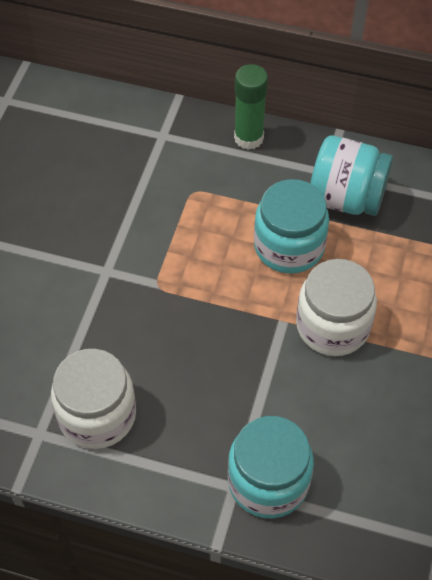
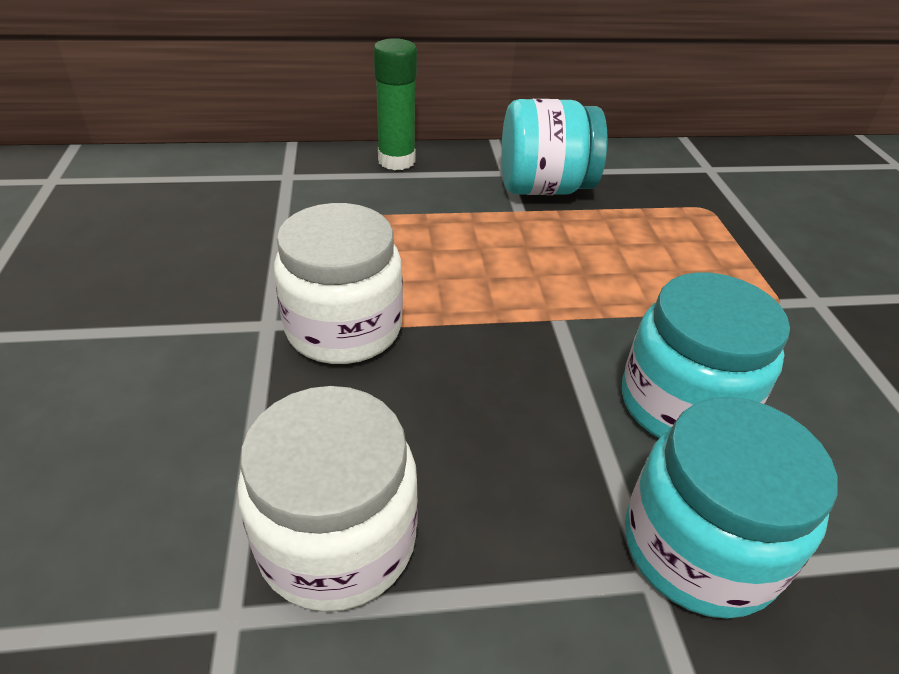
camera: 25 degrees left, 15 degrees down
turquoise jar [254,179,329,274] -> turquoise jar moved to [622,272,790,438]
white jar [296,259,377,356] -> white jar moved to [274,203,403,364]

